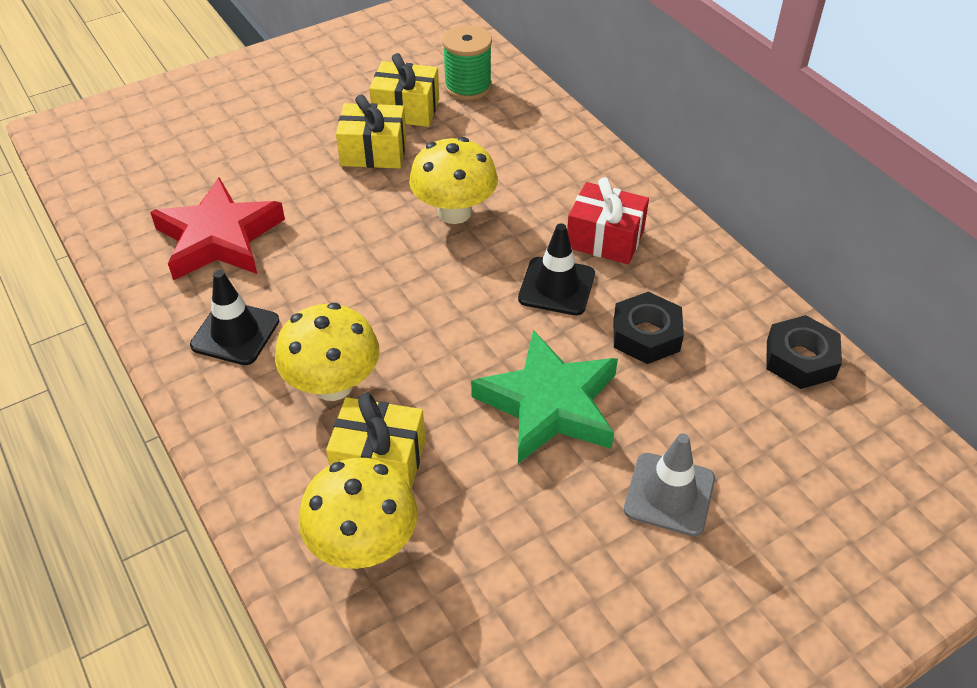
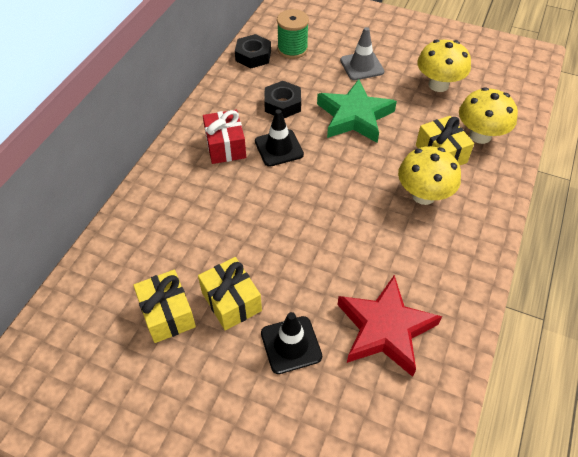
camera: 125 degrees left, 5 degrees up
black traffic cone [190,270,279,365] -> black traffic cone moved to [261,312,322,374]
yellow mushroom [409,137,498,224] -> yellow mushroom moved to [417,40,471,92]
green spool [442,25,492,100] -> green spool moved to [277,9,309,59]

